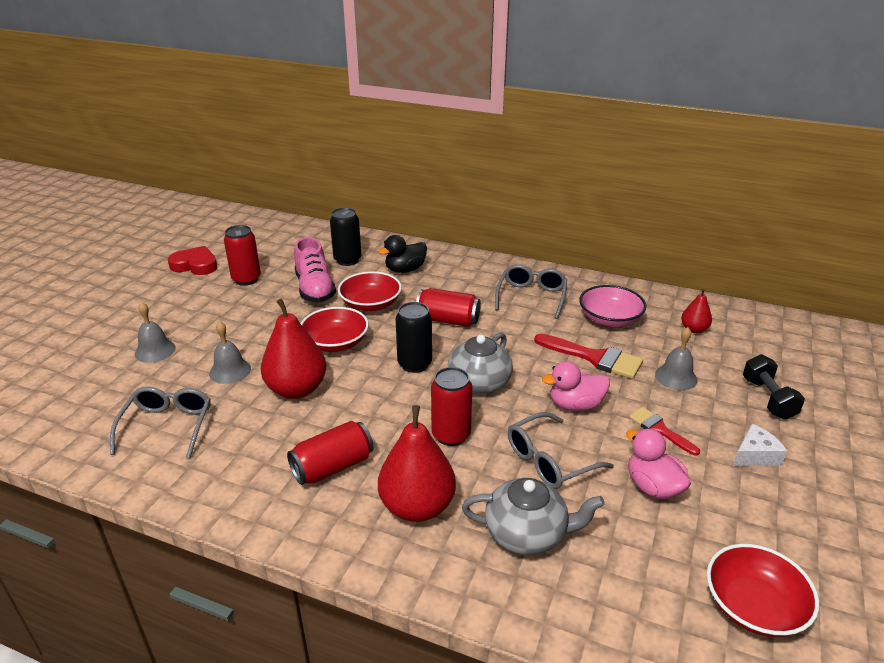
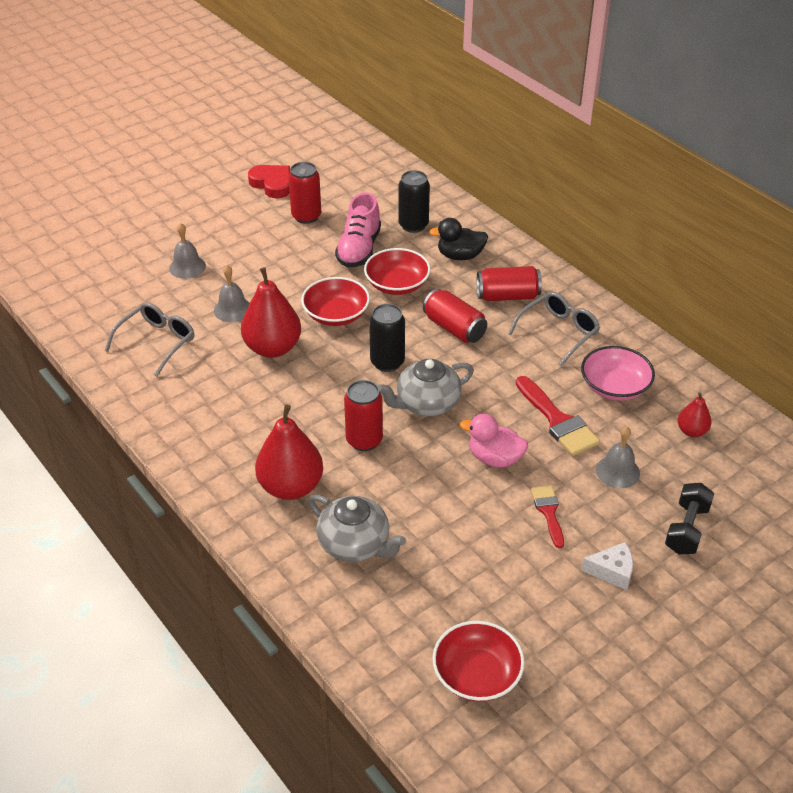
camera: 30 degrees right, 10 degrees up
red can [287,421,374,485] -> red can moved to [477,266,542,301]
grey glasses [508,412,614,489] -> none
pink duck [626,429,691,499] -> none

